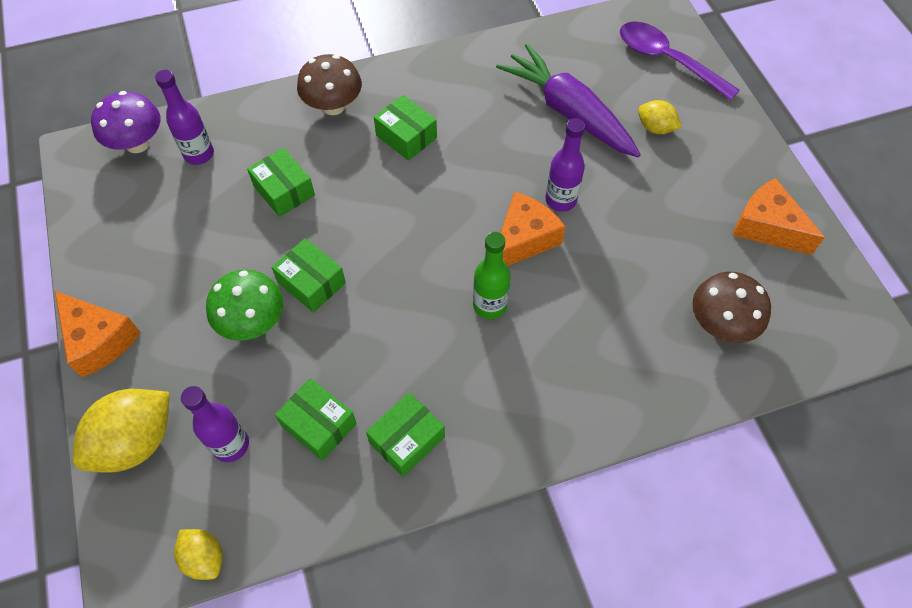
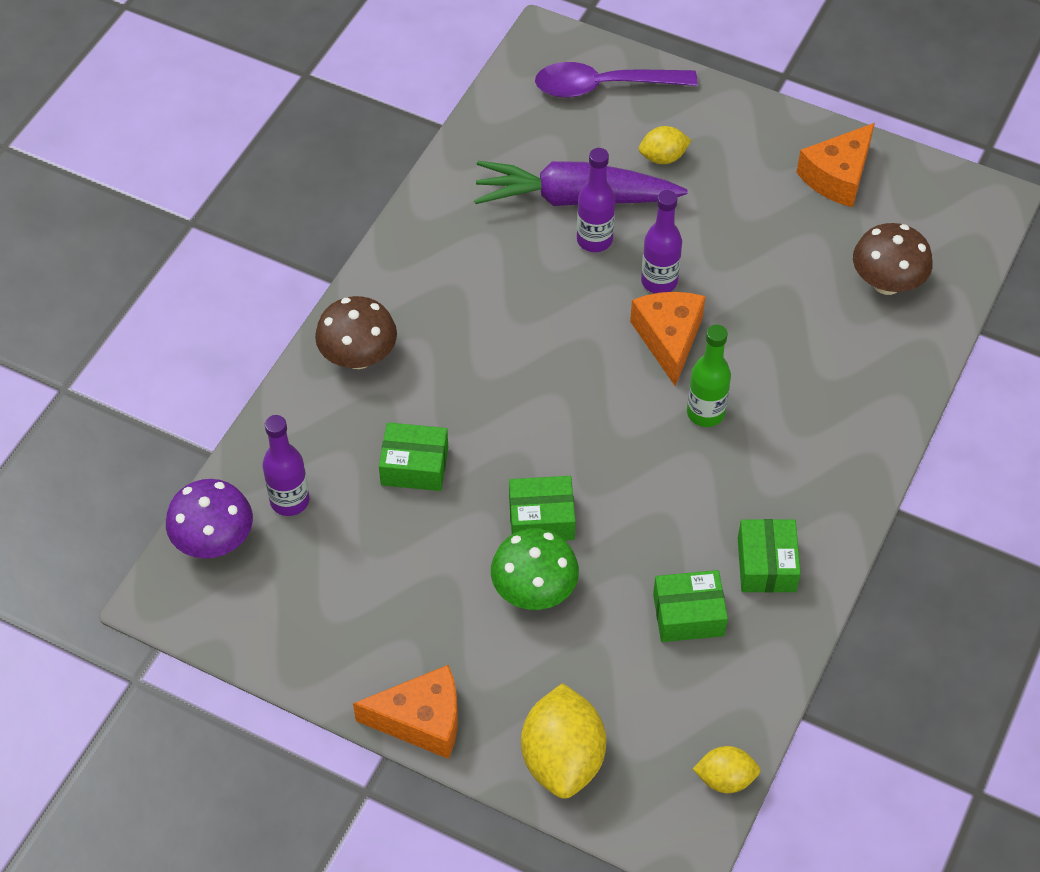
camera: 45 degrees left, 5 degrees down
purple bottle [181,386,249,462] -> purple bottle moved to [577,148,615,252]
green box [374,95,437,161] -> none
orange cheese [733,178,825,255] -> orange cheese turned 45 degrees counterclockwise [796,123,875,207]

